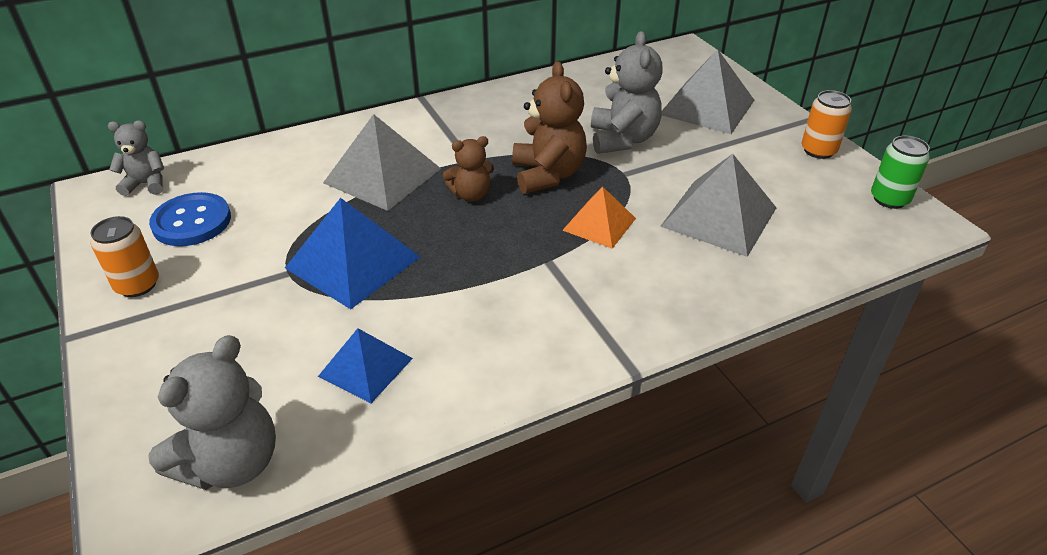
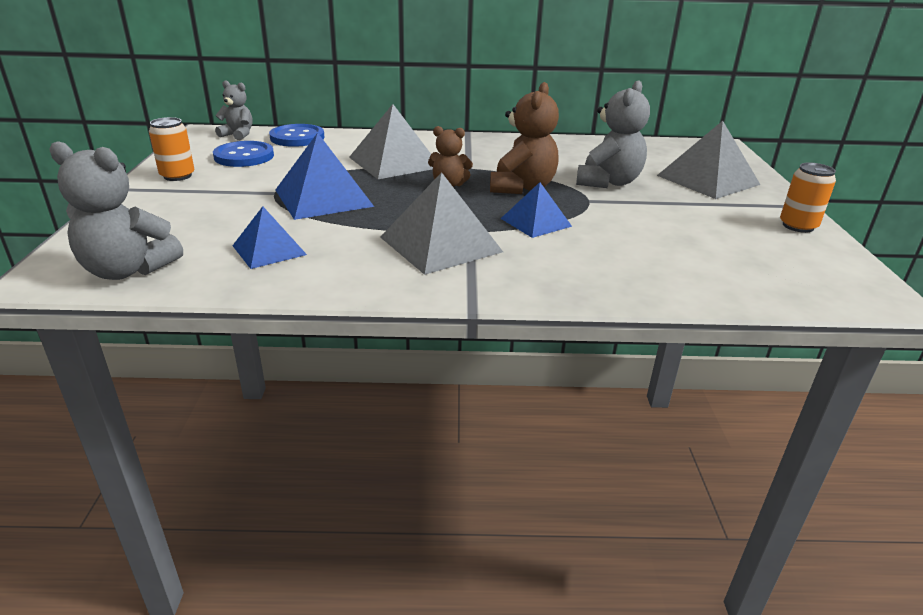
camera: 25 degrees right, 10 degrees down
grey teddy bear [148,335,276,490] -> grey teddy bear turned 45 degrees clockwise [49,141,183,280]
orange pyramid [562,187,636,249] -> blue pyramid [501,182,572,238]
grey pyramid [660,154,776,257] -> grey pyramid moved to [380,172,503,275]
green can [871,136,930,209] -> none
none -> blue button [269,124,324,147]

